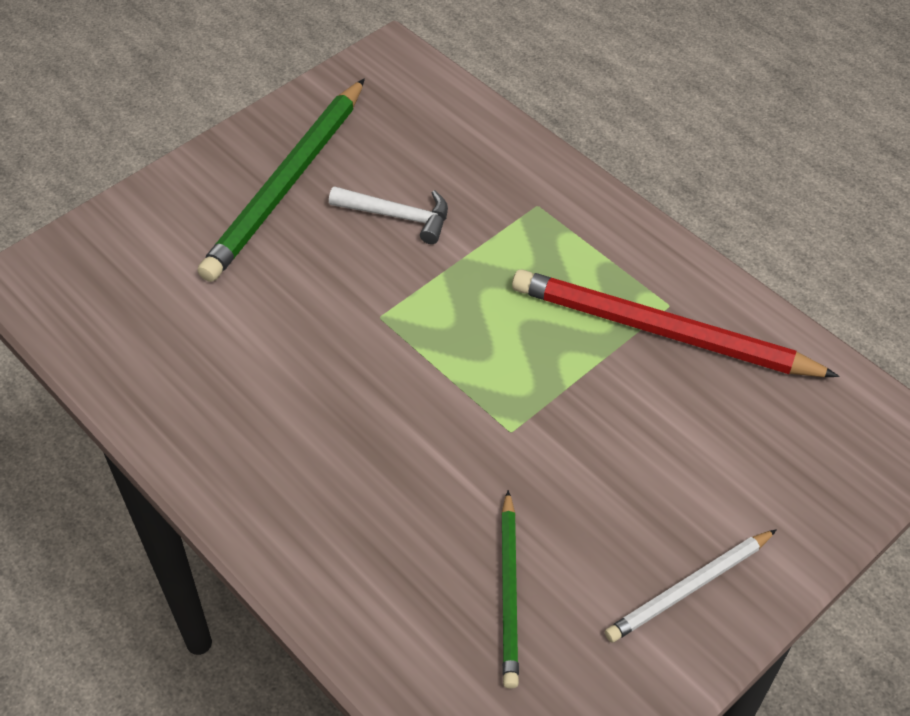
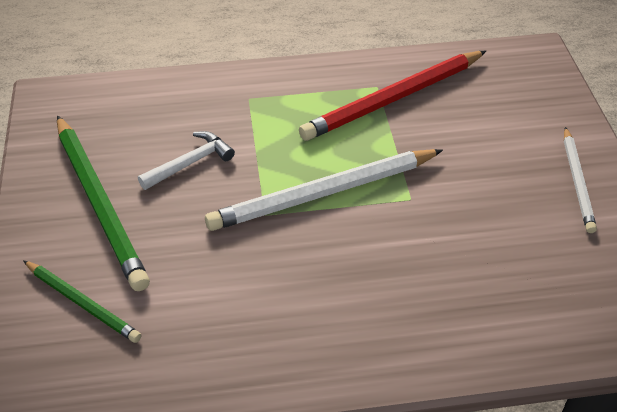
camera: 55 degrees left, 5 degrees down
green pencil [501,490,519,689] -> green pencil moved to [23,260,141,343]
none -> white pencil [205,149,443,231]

